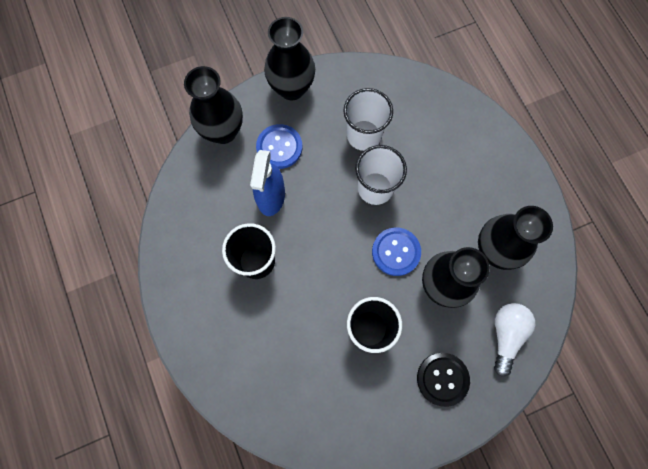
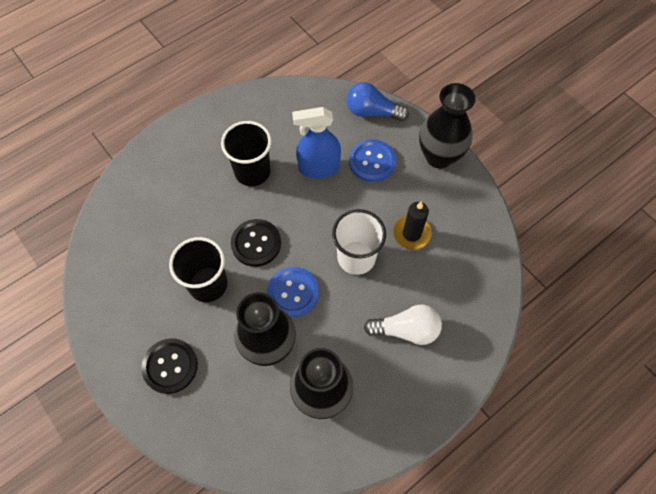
camera: 75 degrees right, 10 degrees down
black vase [184,66,243,144] -> blue light bulb [346,82,409,121]
white cup [343,88,393,151] -> black candle [393,201,432,250]
white light bulb [494,303,535,377] -> white light bulb moved to [364,305,442,345]
none -> black button [231,219,281,267]

